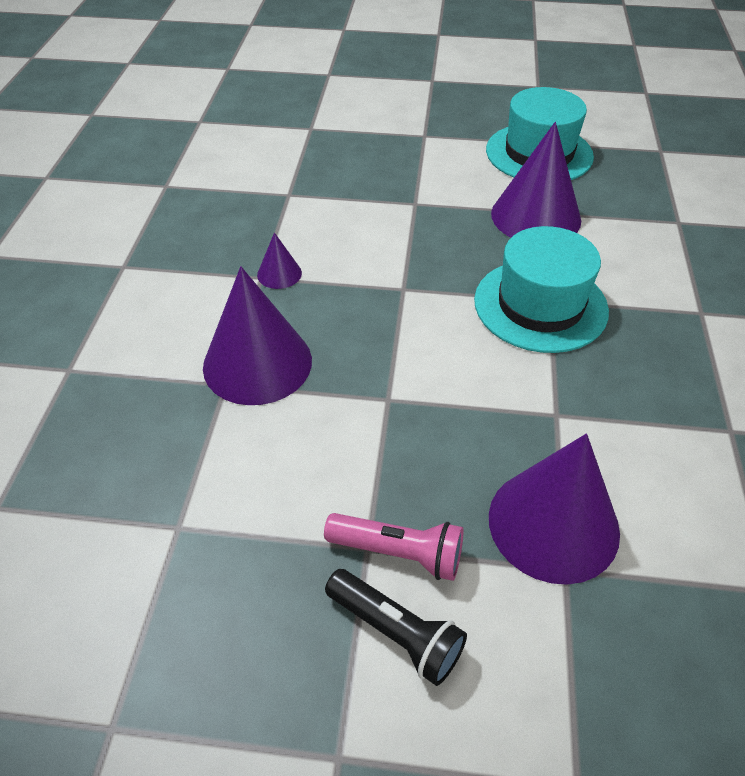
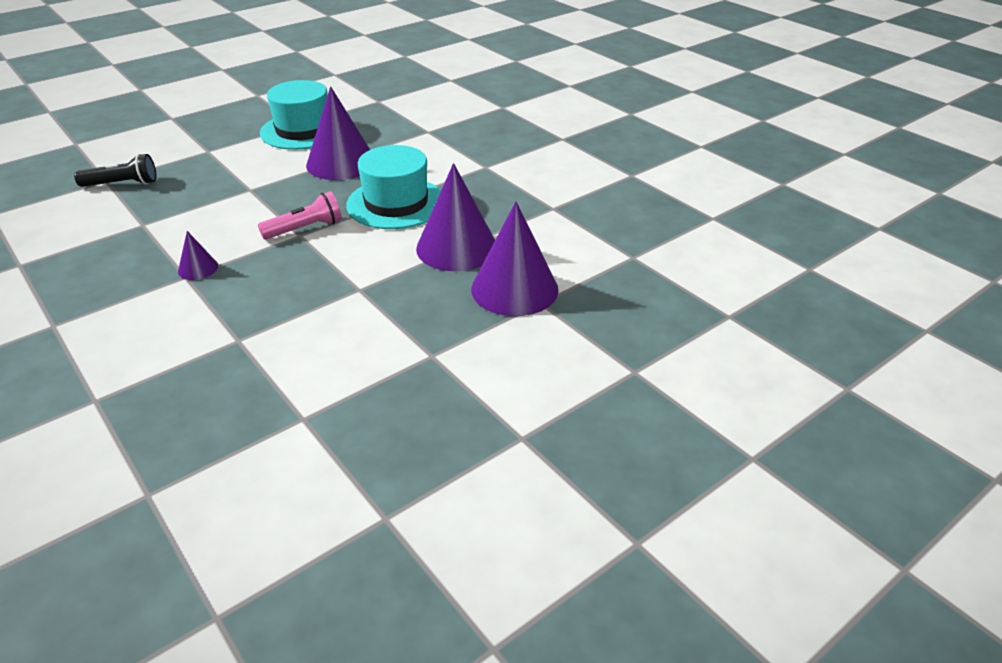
camera: 45 degrees left, 10 degrees down
purple cone [203,266,312,405] -> purple cone moved to [416,163,495,271]
pink flashlight [324,513,464,581] -> pink flashlight moved to [258,191,342,240]
black flashlight [325,569,467,686] -> black flashlight moved to [74,154,157,187]

